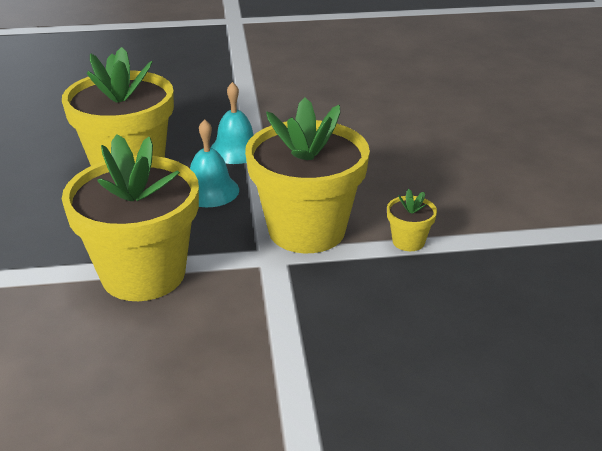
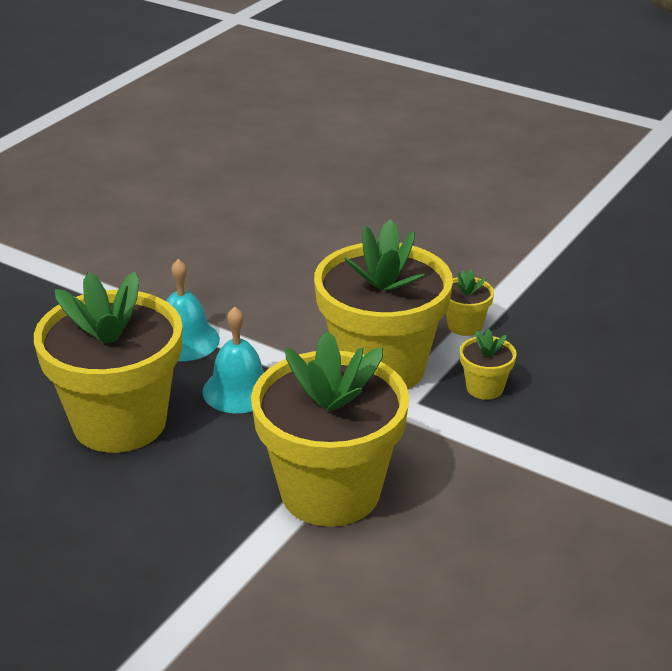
camera: 50 degrees left, 0 degrees up
none -> yellow flower pot [460,329,517,400]

